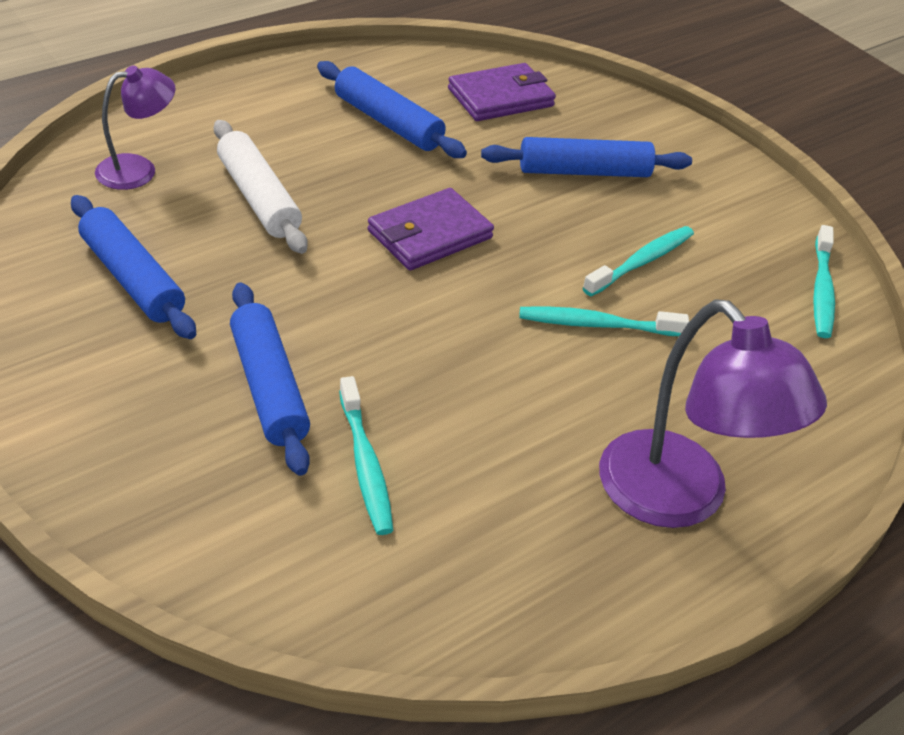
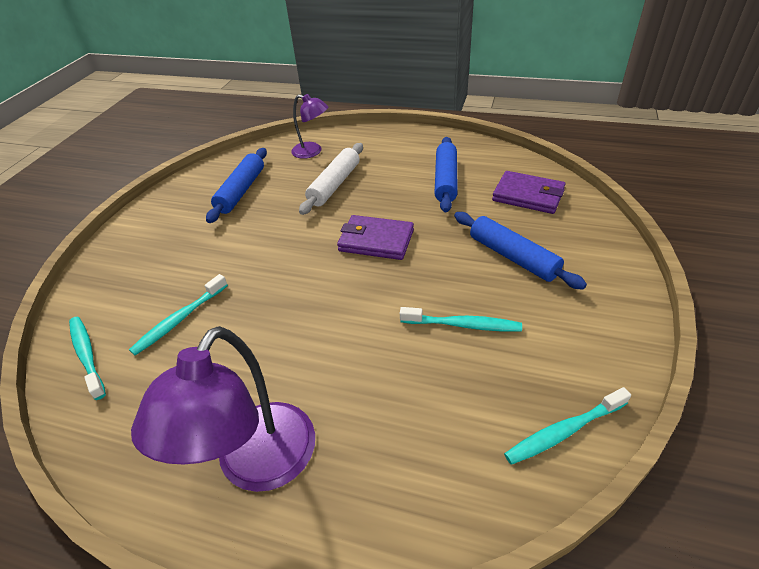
camera: 60 degrees right, 0 degrees up
blue rolling pin [230,282,310,476] -> none
turquoise toothbrush [519,306,689,336] -> turquoise toothbrush moved to [69,316,106,400]

